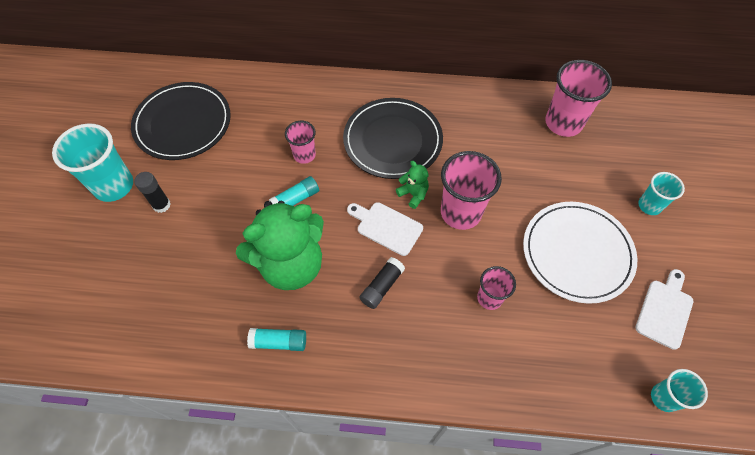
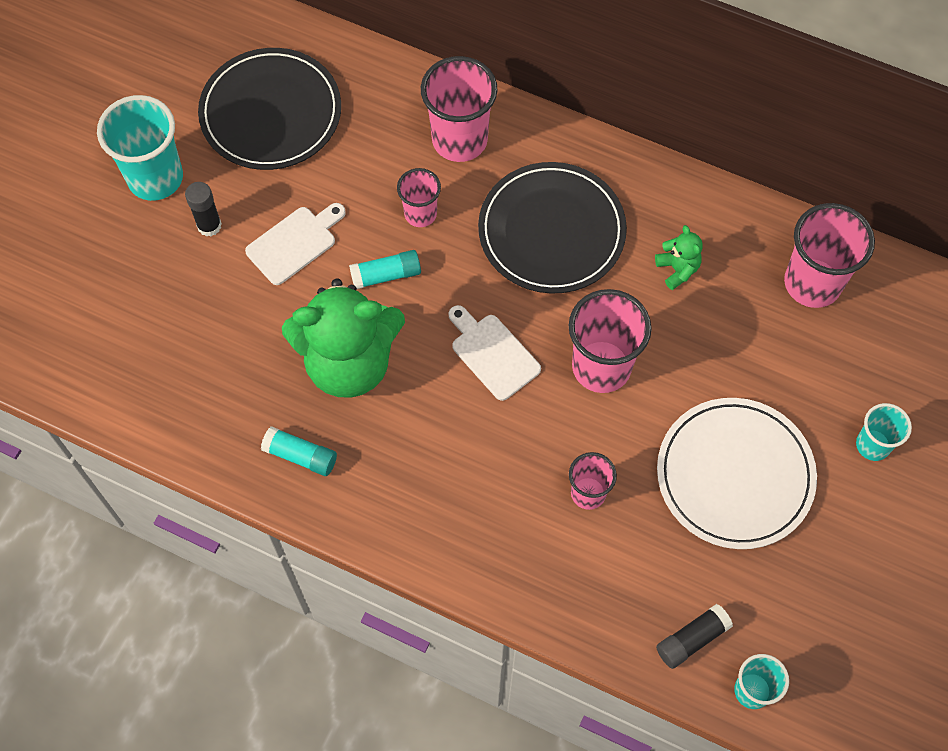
camera: 20 degrees right, 5 degrees up
black glue stick [359,257,405,309] -> black glue stick moved to [656,604,733,669]
green teddy bear [396,161,429,209] -> green teddy bear moved to [655,225,702,290]
white cutting board [636,269,693,350] -> white cutting board moved to [245,203,346,285]
none -> pink cup [421,56,497,162]

